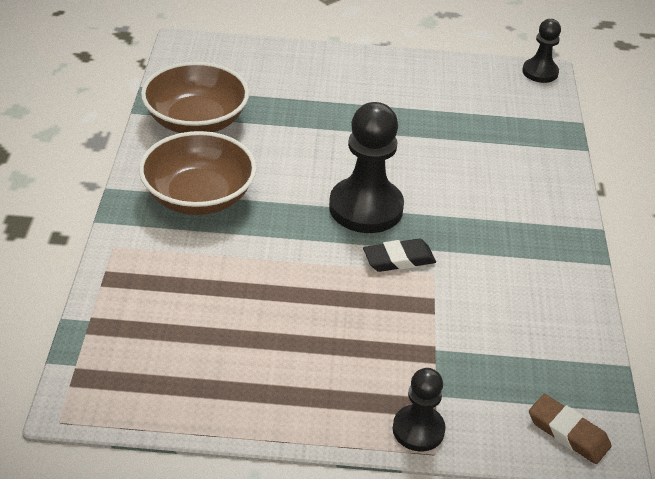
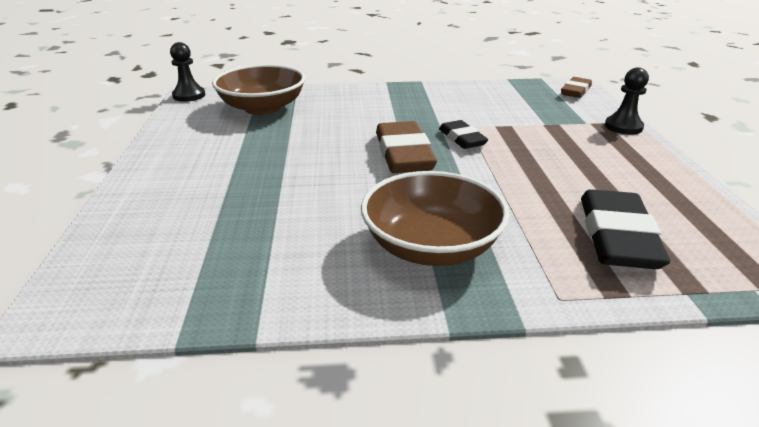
camera: 95 degrees left, 10 degrees down
brown bowl [141,62,249,133] -> brown bowl moved to [212,64,305,115]
black pawn [329,102,404,233] -> brown eraser [376,121,437,173]
none -> black eraser [581,189,670,269]

